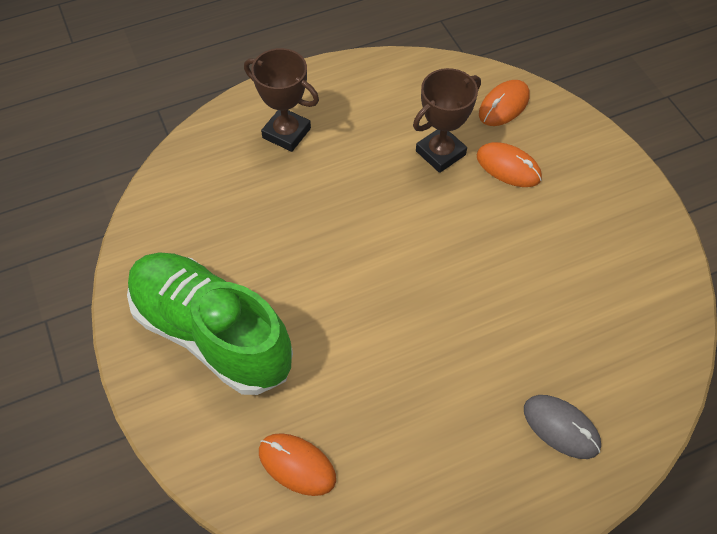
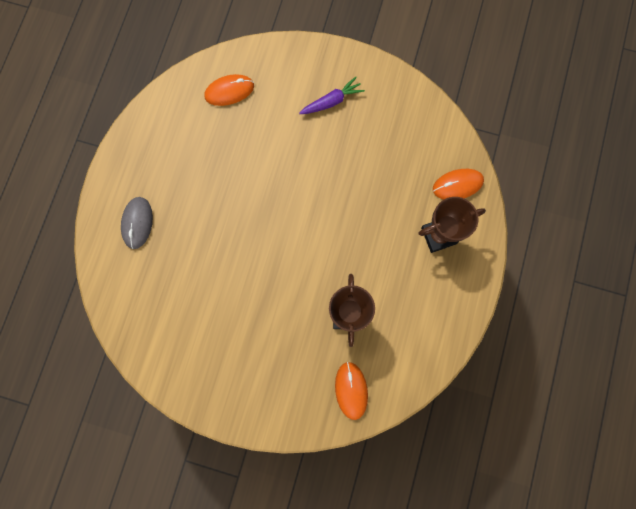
camera: 130 degrees right, 20 degrees up
green shoe [127,252,293,395] -> purple carrot [299,77,365,114]
orange mouse [476,142,542,187] -> orange mouse moved to [433,169,484,200]
grey mouse [524,395,601,459] -> grey mouse turned 75 degrees counterclockwise [121,197,153,249]

